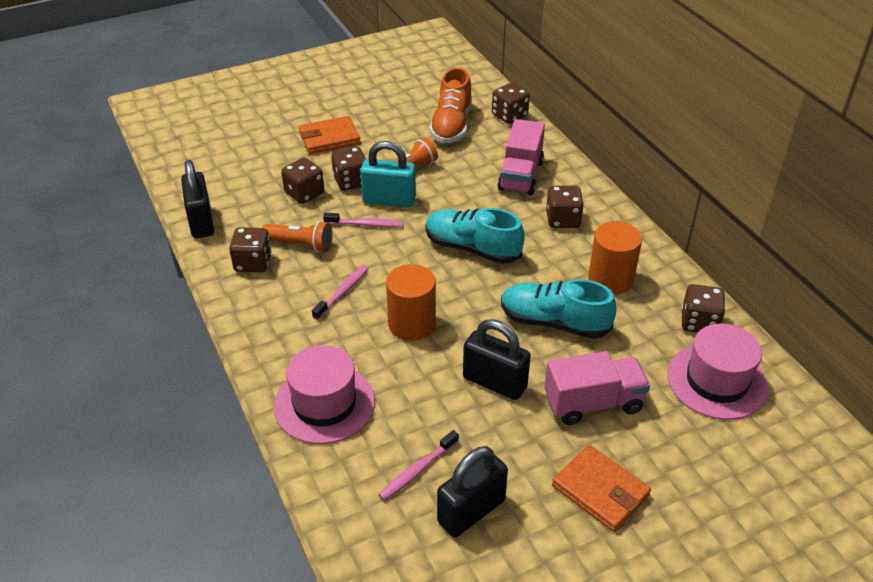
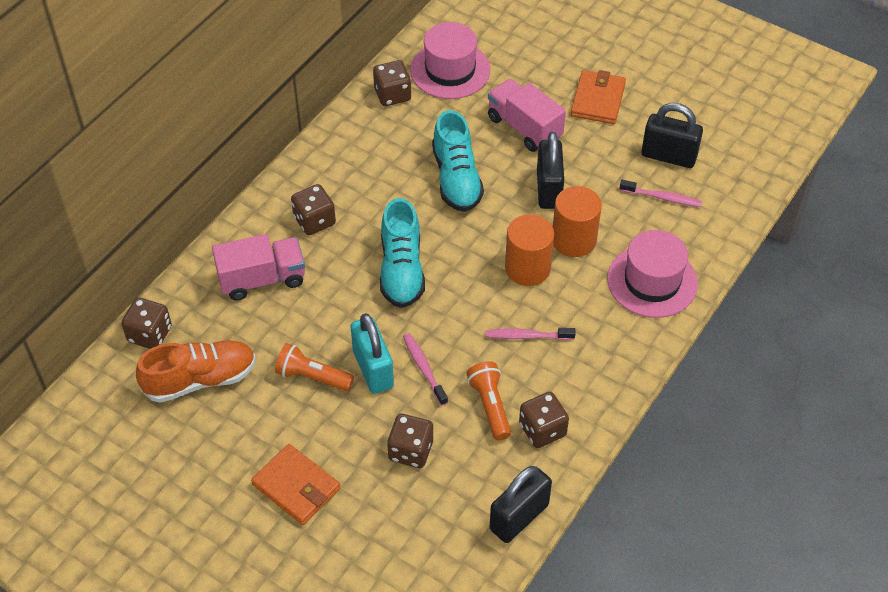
camera: 120 degrees left, 10 degrees up
brown dice [331,147,366,191] -> none
orange cylinder [588,221,642,295] -> orange cylinder moved to [553,186,602,257]

